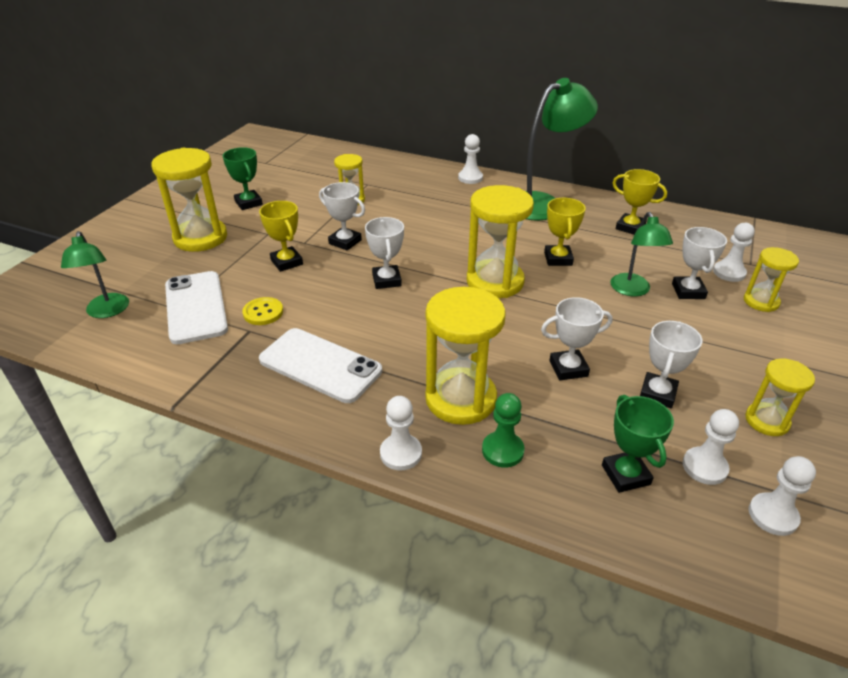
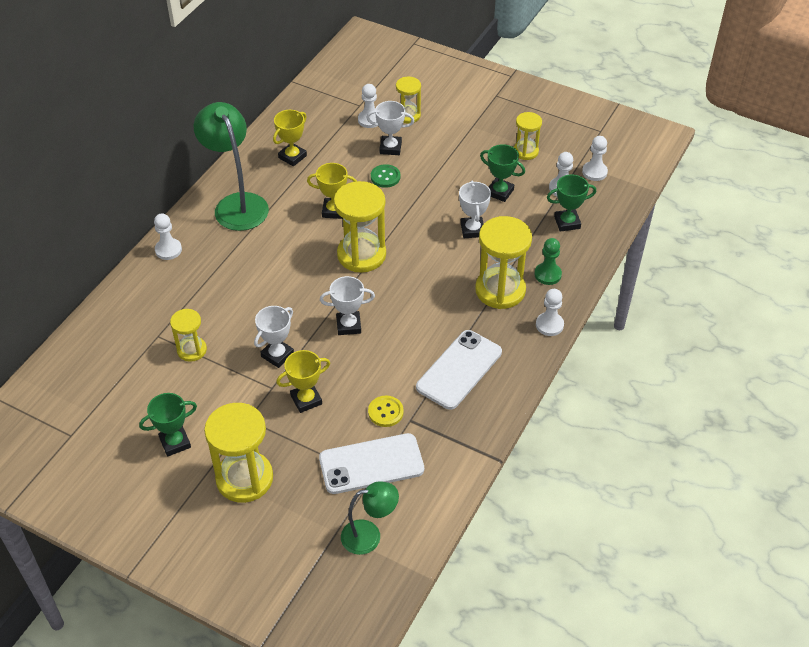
camera: 85 degrees left, 10 degrees up
green lamp [610,212,673,296] -> green button [371,164,400,188]
white trophy [640,321,702,408] -> green trophy [480,144,525,202]

